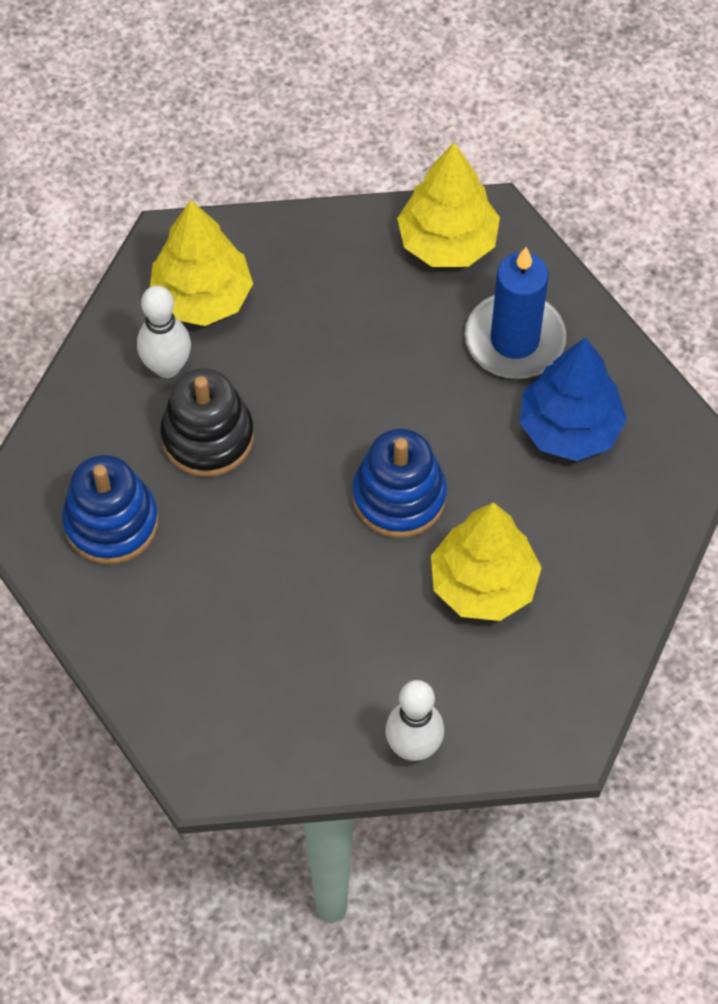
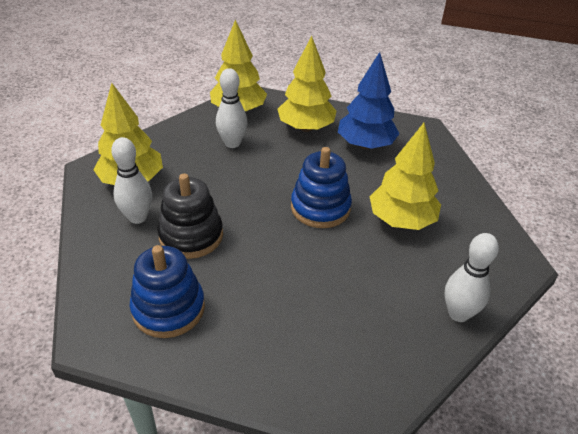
camera: 40 degrees left, 20 degrees down
blue candle [465,247,566,379] -> yellow tree [277,36,336,132]
none -> white bowling pin [216,68,248,148]

